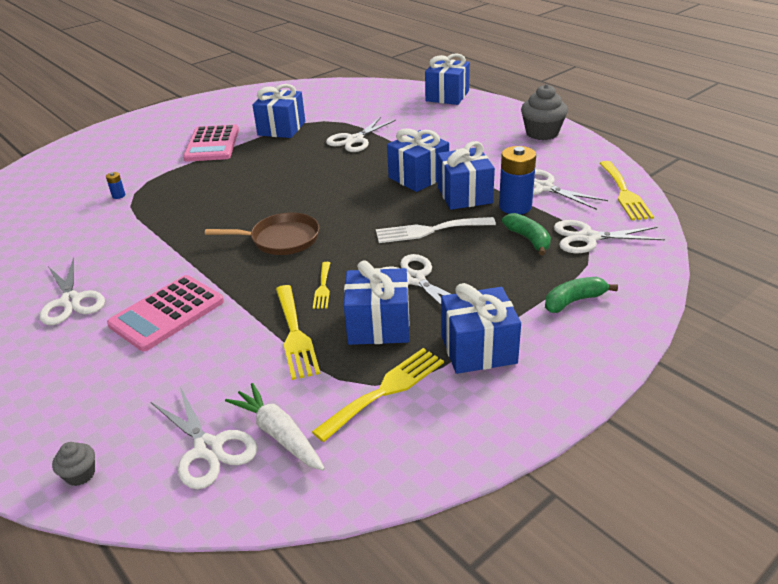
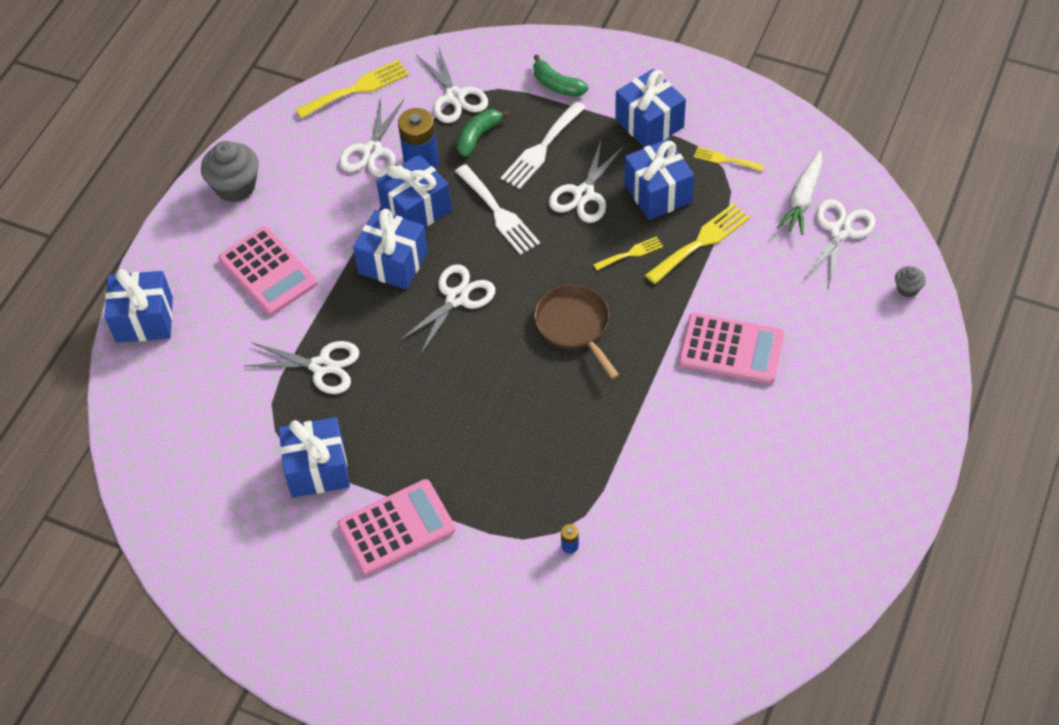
camera: 115 degrees left, 20 degrees up
white scissors [39,257,105,325] -> white scissors moved to [399,264,495,355]
yellow fork [312,348,444,442] -> yellow fork [694,147,764,171], size x0.57
none -> pink calculator [218,226,318,315]
none -> white fork [501,101,586,189]

